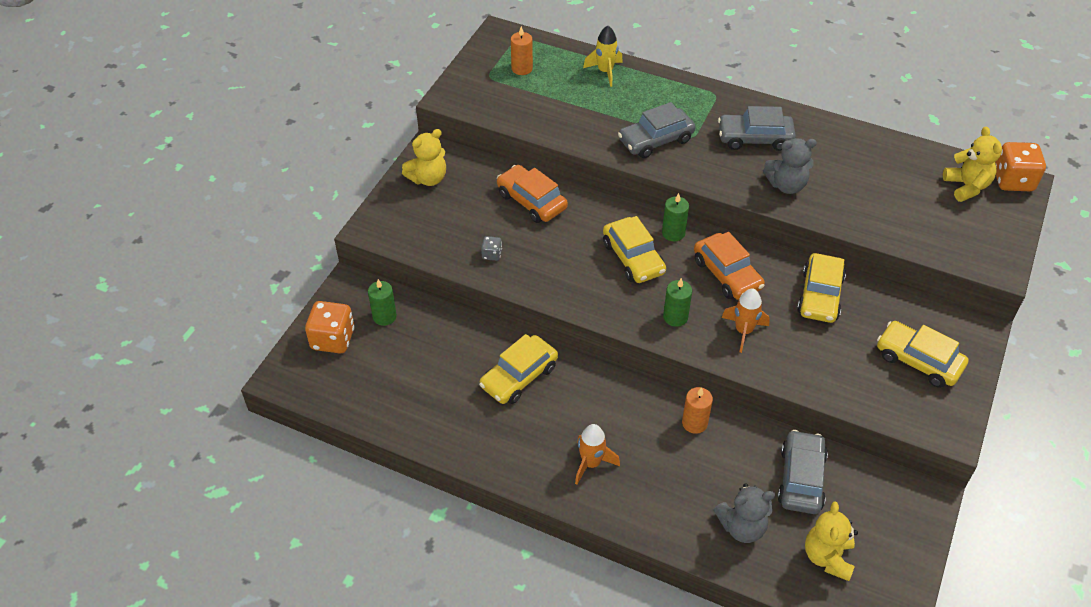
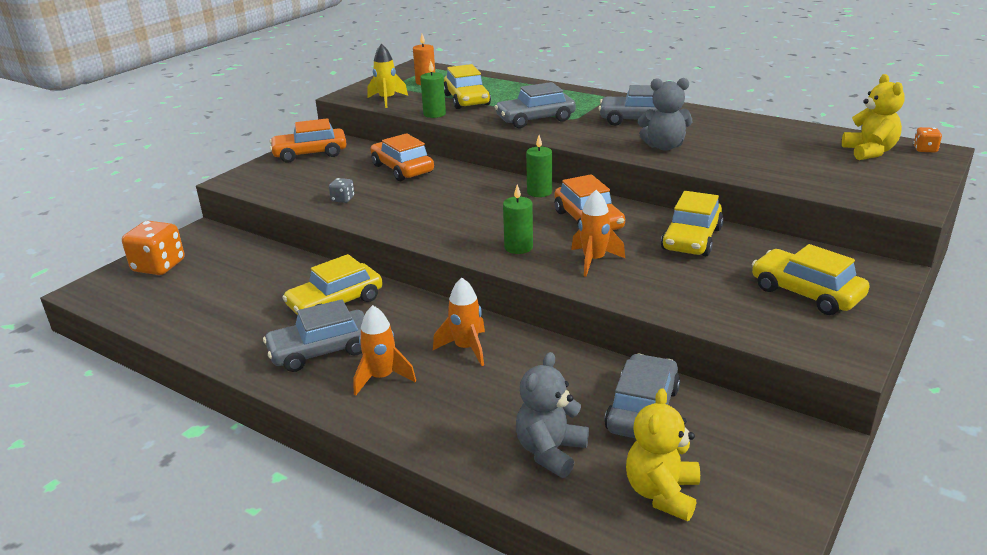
camera: 10 degrees right, 20 degrees down
green candle [368,279,397,326] -> green candle moved to [420,60,446,118]
yellow teddy bear [402,129,446,186] -> orange car [270,118,347,163]
yellow rocket [583,26,623,87] -> yellow rocket moved to [368,44,408,108]
yellow car [603,216,666,283] -> yellow car moved to [444,64,491,109]
orange candle [682,387,713,434] -> none
grey teddy bear [714,483,775,543] -> grey teddy bear turned 120 degrees clockwise [516,352,589,478]
orange dice [995,142,1046,191] -> orange dice [913,127,942,153], size x0.48
none -> grey car [263,299,365,372]
none -> orange rocket [433,278,485,366]

